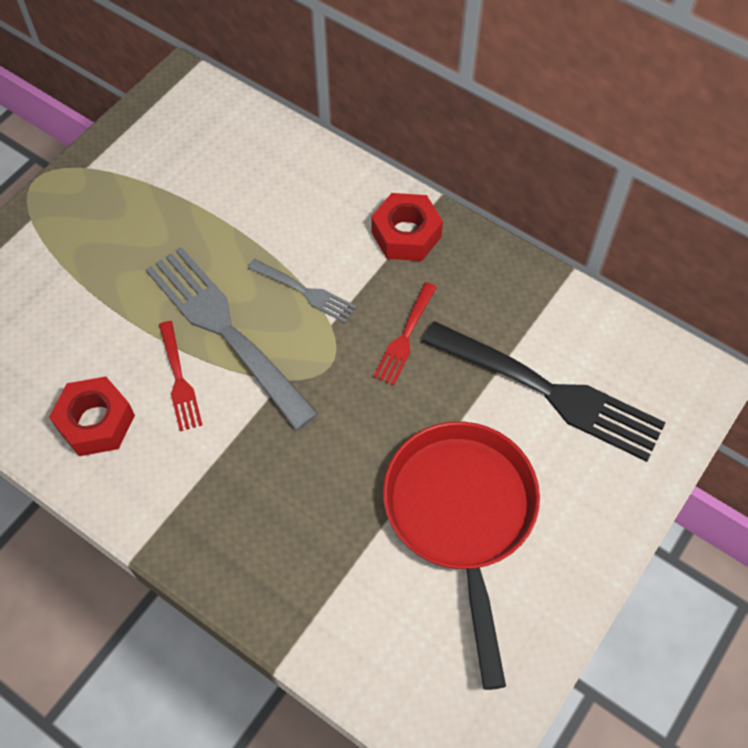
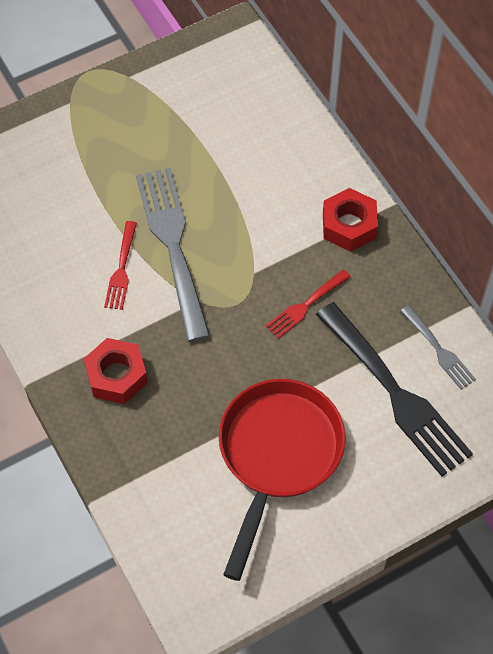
camera: 25 degrees right, 0 degrees up
red nut [49,377,135,456] -> red nut moved to [84,338,148,404]
grey fork [248,259,357,323] -> grey fork moved to [400,305,476,389]

